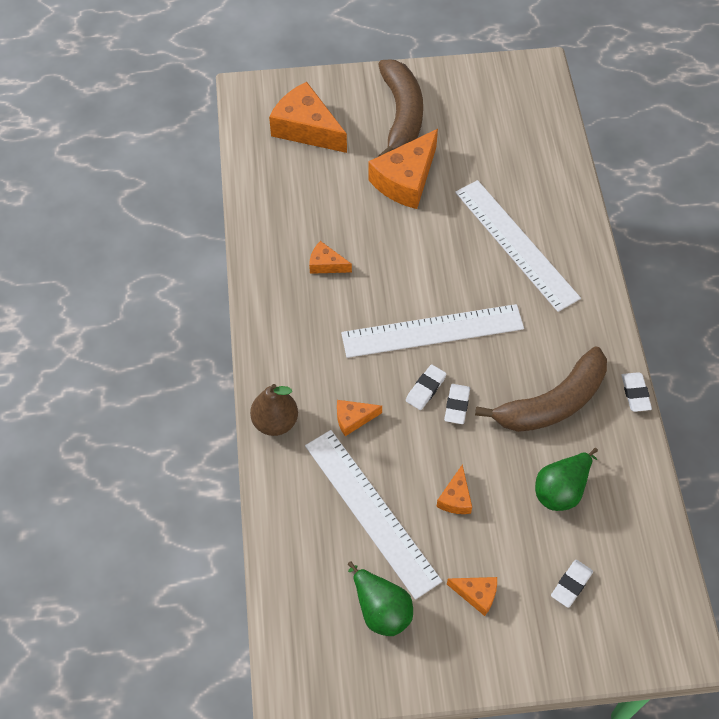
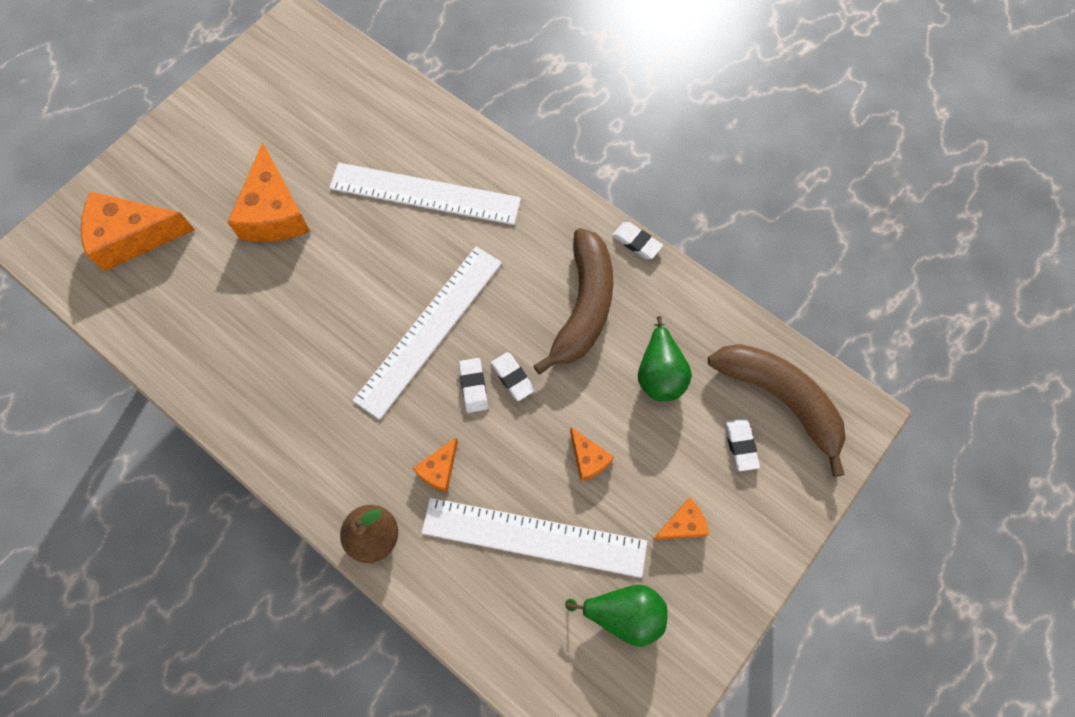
camera: 45 degrees left, 10 degrees up
orange cheese [309,241,352,274] -> none
brown banana [378,59,423,157] -> brown banana moved to [708,344,846,477]

